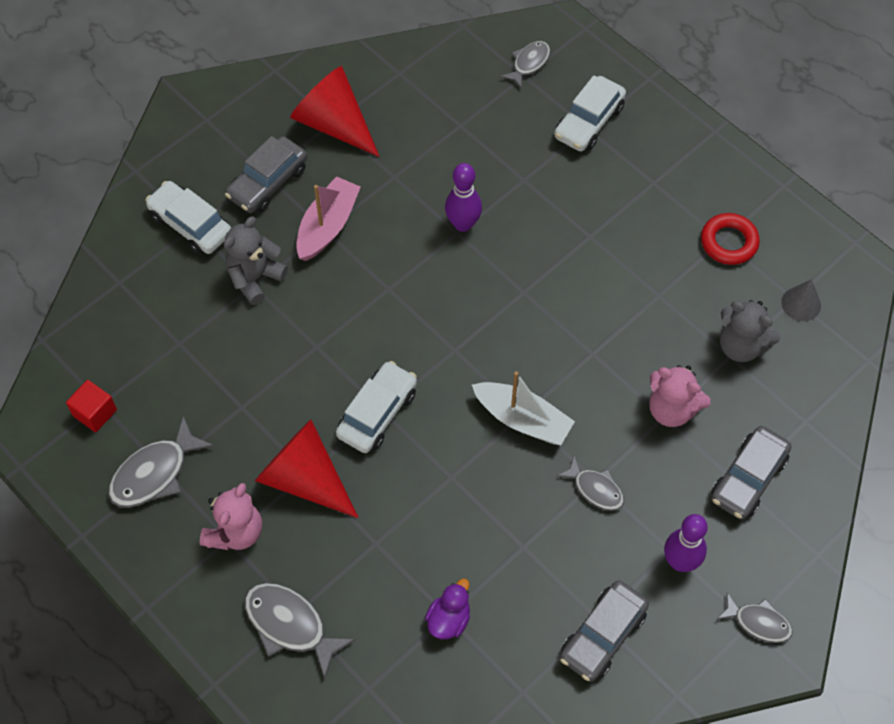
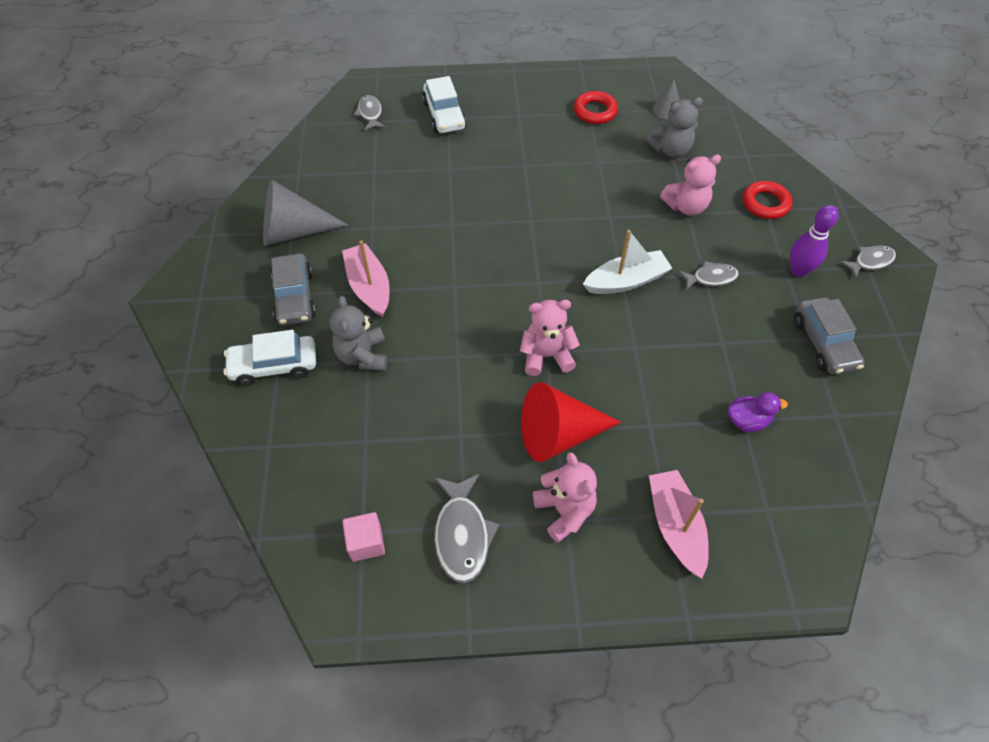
camera: 50 degrees left, 5 degrees down
red cube [66,380,117,432] -> pink cube [342,512,385,562]
grey fish [245,583,356,679] -> pink boat [649,470,709,578]
red cone [290,66,380,157] -> grey cone [263,179,348,246]
white car [336,361,417,453] -> pink teddy bear [520,300,580,376]
purple duck [425,579,470,639] -> purple duck turned 105 degrees clockwise [728,392,788,432]
purple bowling pin [445,163,482,232] -> none
grey car [711,426,791,520] -> red ring [743,181,792,219]

